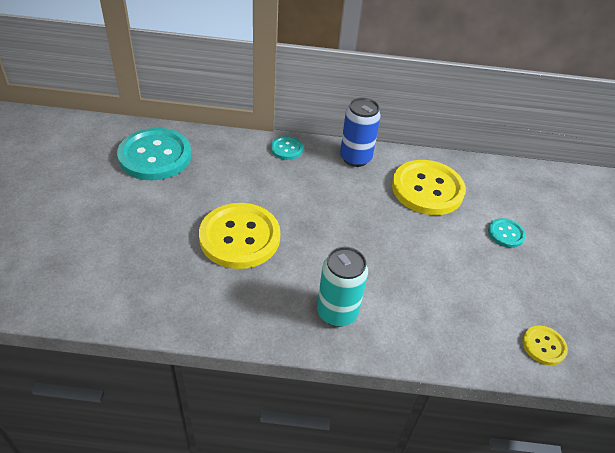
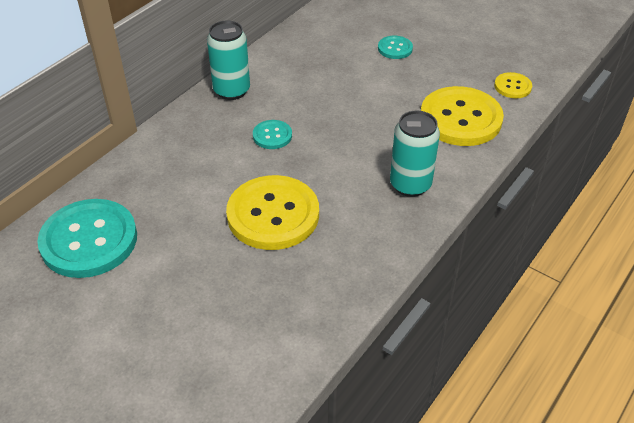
camera: 55 degrees left, 0 degrees up
turquoise button [271,136,303,160] -> turquoise button moved to [253,120,292,149]
blue can [340,98,381,167] -> turquoise can [207,20,250,100]
yellow button [392,160,466,215] -> yellow button moved to [421,86,504,146]

